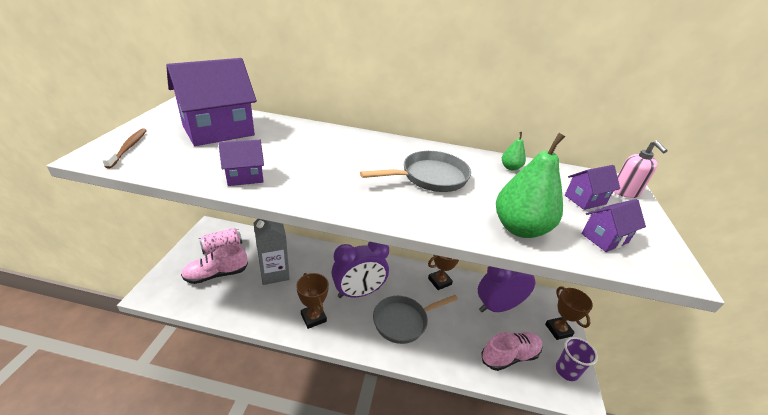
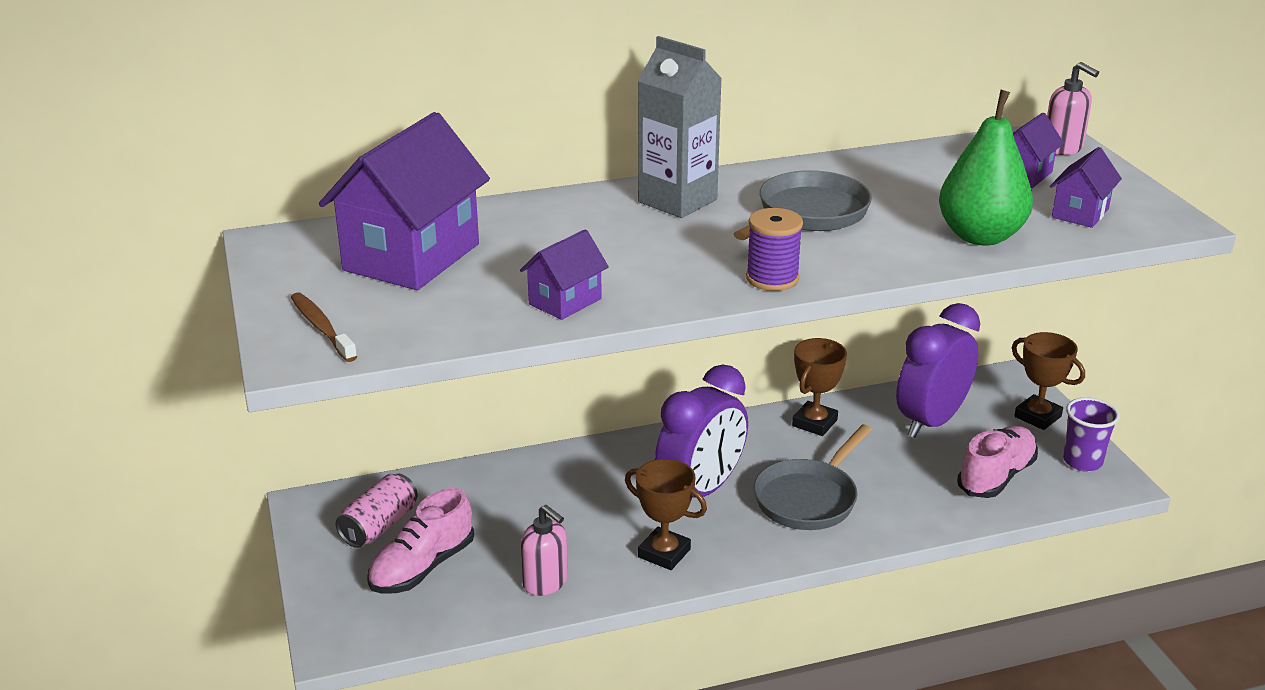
camera: 25 degrees left, 5 degrees down
grey carton [254,219,290,285] -> grey carton moved to [638,36,722,218]
green pear [502,132,526,171] -> none
none -> pink soap dispenser [520,505,568,596]
none -> purple spool [746,208,803,291]

